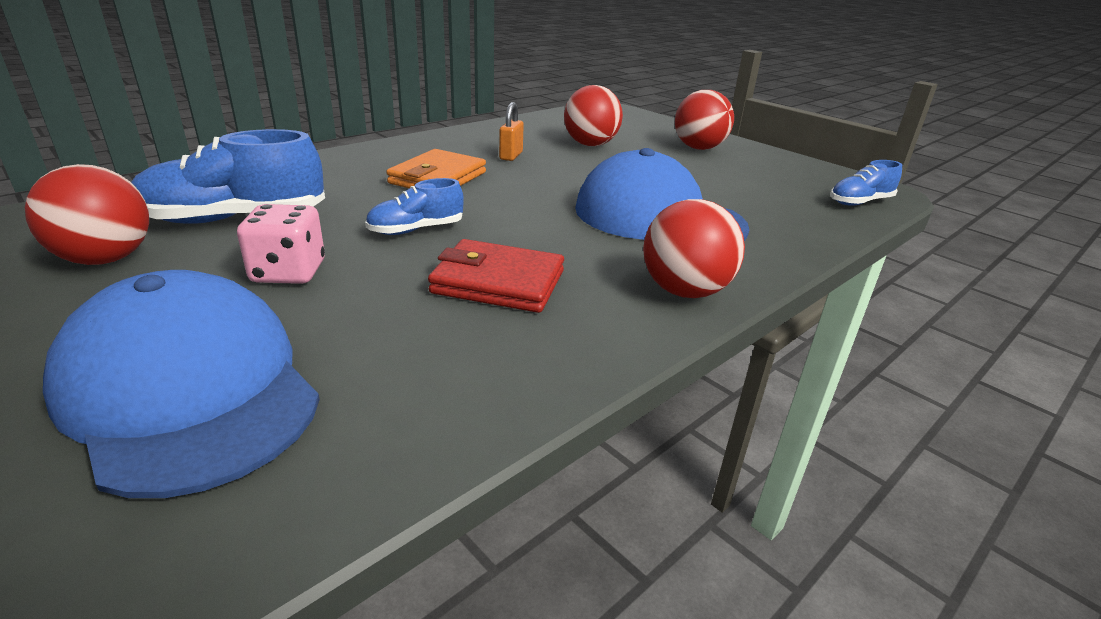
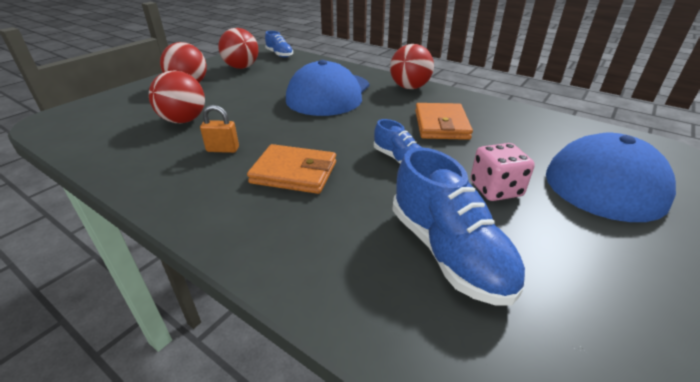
camera: 100 degrees left, 5 degrees up
red ball [25,164,149,265] -> red ball moved to [218,28,258,69]
red wallet [428,239,564,313] -> orange wallet [415,103,473,140]

